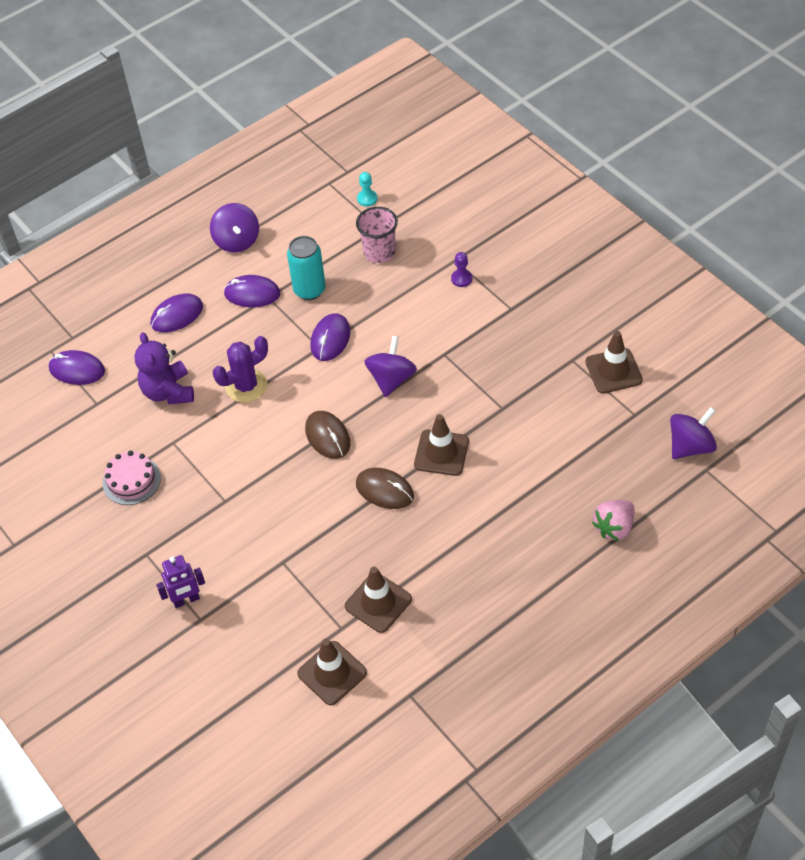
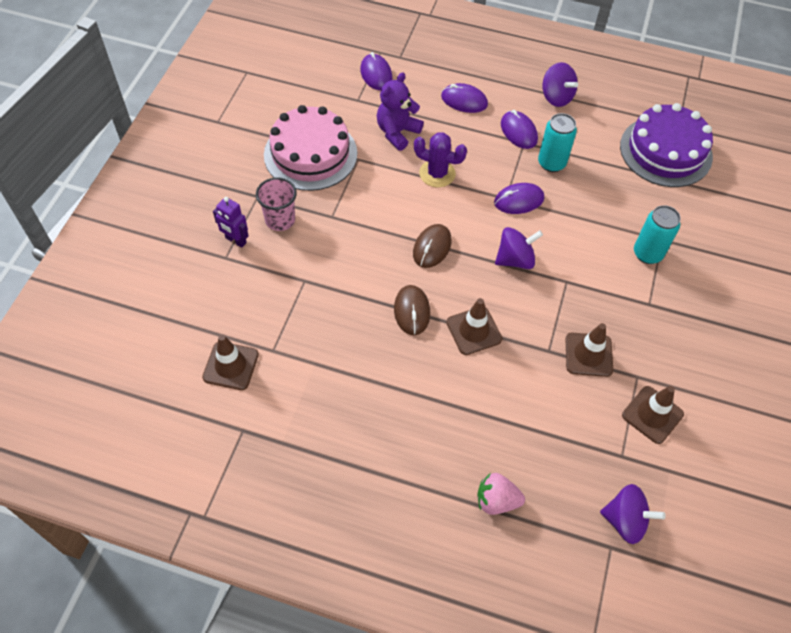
camera: 50 degrees right, 5 degrees up
pink cake [103,451,161,505] -> pink cake [264,105,357,191], size x1.96
purple spinning top [210,203,259,253] -> purple spinning top turned 75 degrees counterclockwise [543,62,578,107]
brown traffic cone [345,567,412,633] -> brown traffic cone moved to [566,323,613,377]
pink cup [356,207,398,263] -> pink cup moved to [256,177,297,231]
turquoise pawn [357,172,377,207] -> purple cake [620,103,713,187]
purple pawn [451,252,472,287] -> turquoise can [634,205,681,264]

